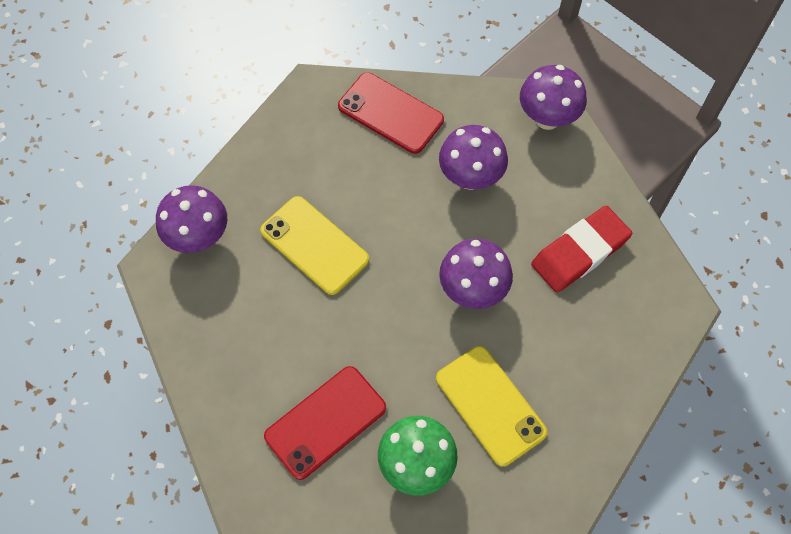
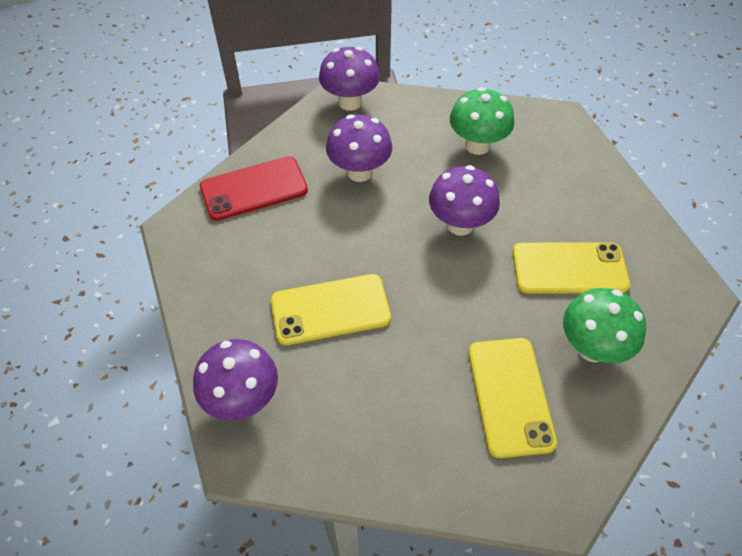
camera: 55 degrees left, 10 degrees down
red phone [264,366,386,480] -> yellow phone [469,338,557,458]
red eraser [531,206,632,293] -> green mushroom [450,87,515,155]

